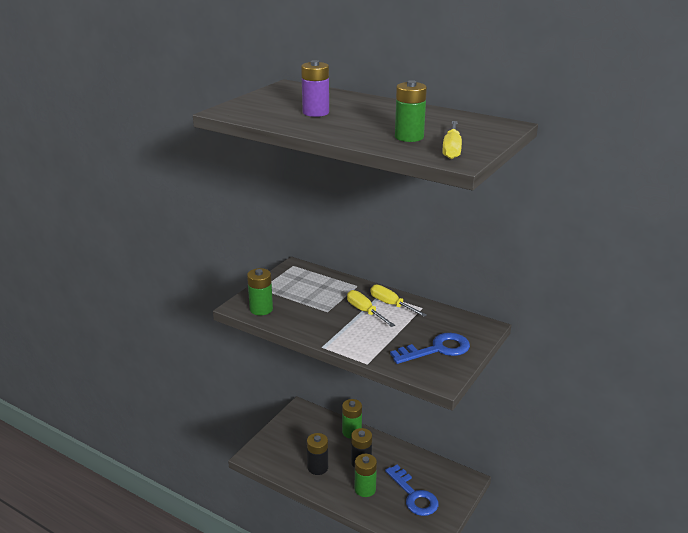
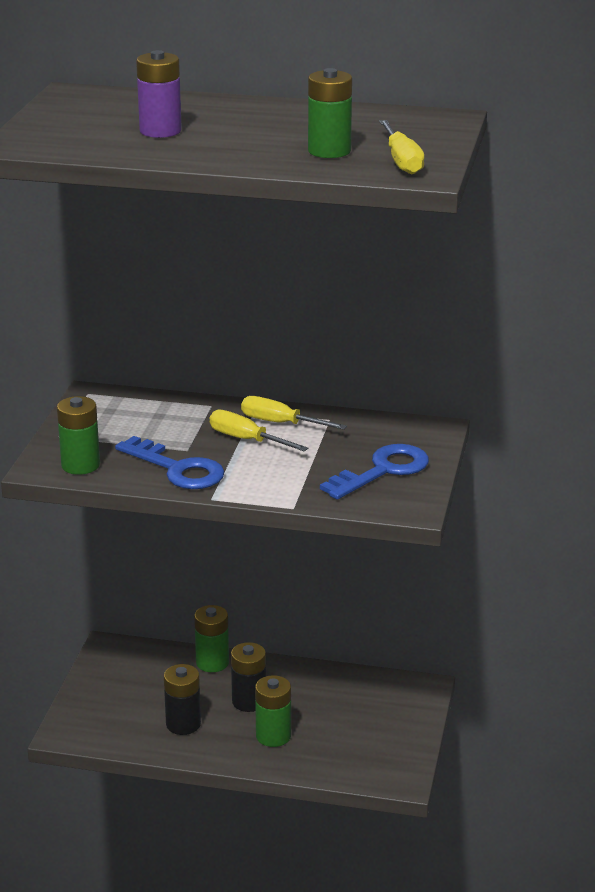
camera: 20 degrees left, 0 degrees up
blue key [385,465,439,516] -> blue key moved to [115,436,224,489]

